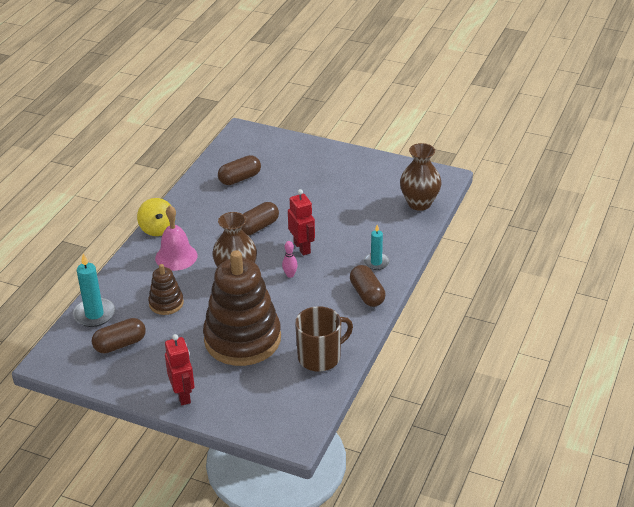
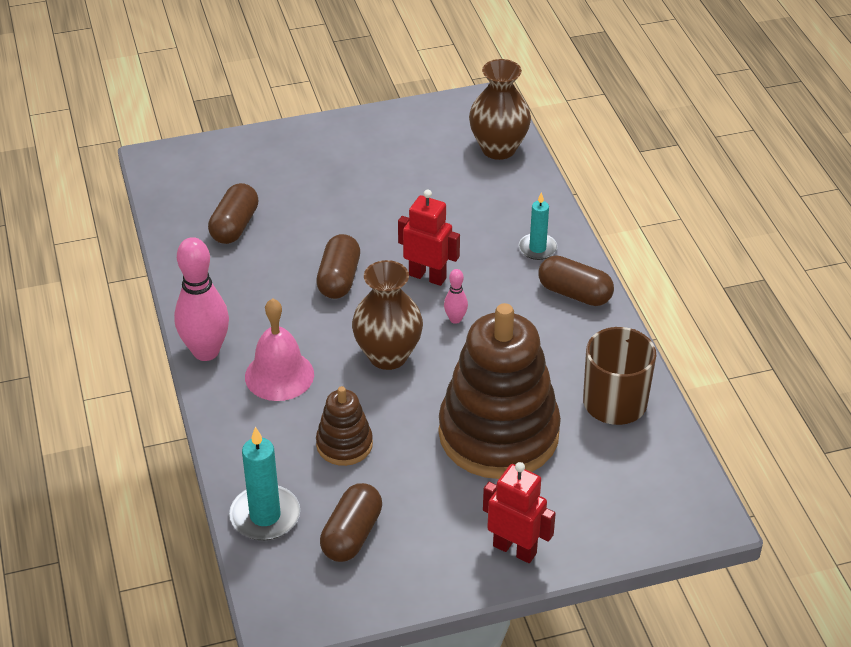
camera: 40 degrees left, 5 degrees up
yellow spinning top [137,198,171,236] -> pink bowling pin [174,237,229,361]

